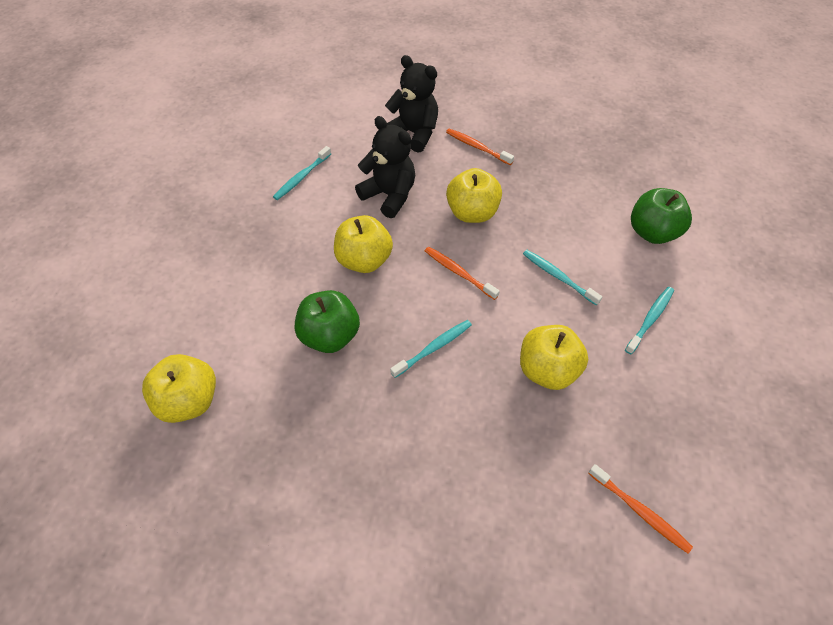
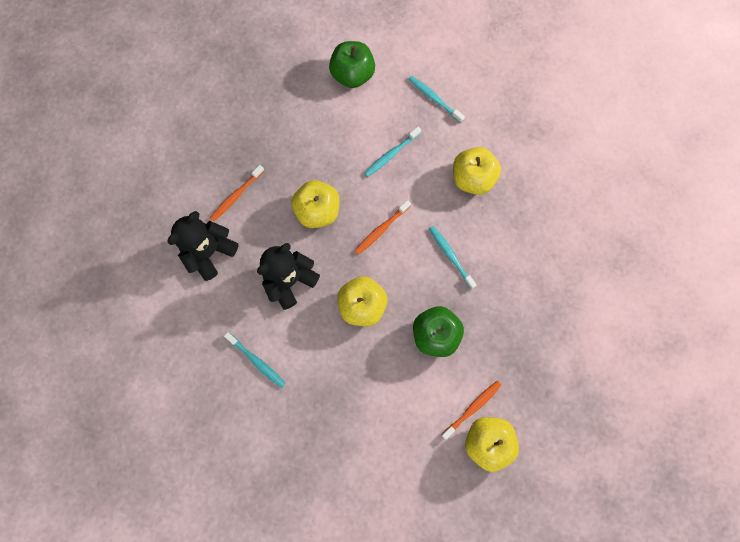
camera: 85 degrees left, 20 degrees up
orange toothbrush [588,464,693,553] -> orange toothbrush moved to [441,381,501,440]

